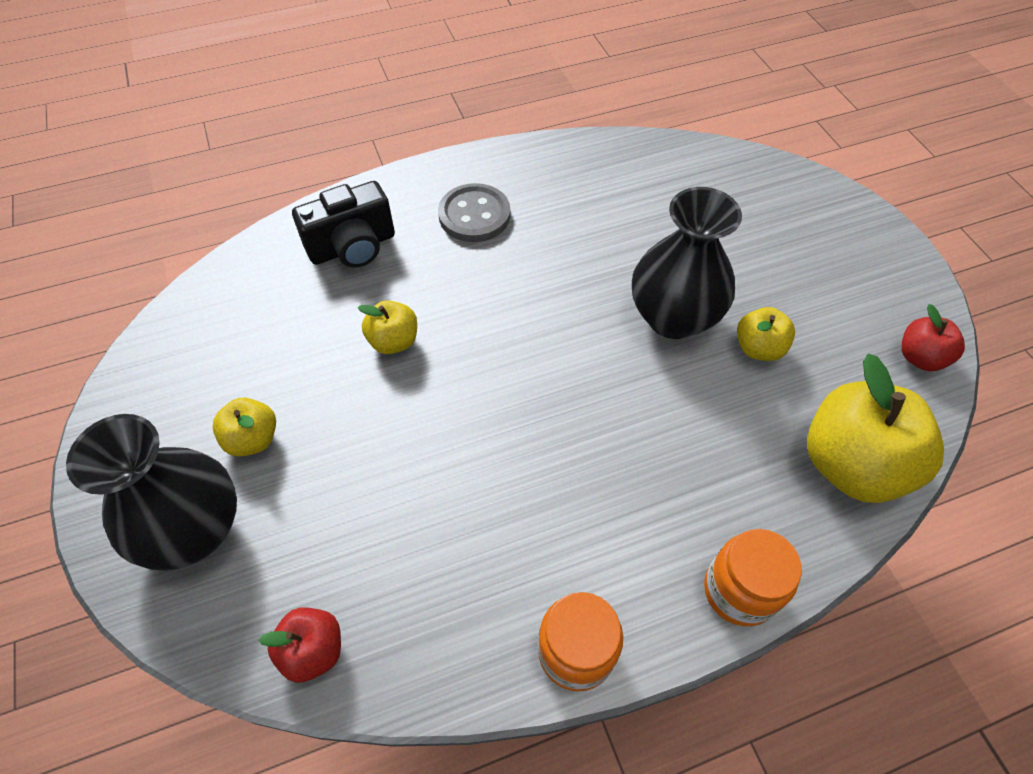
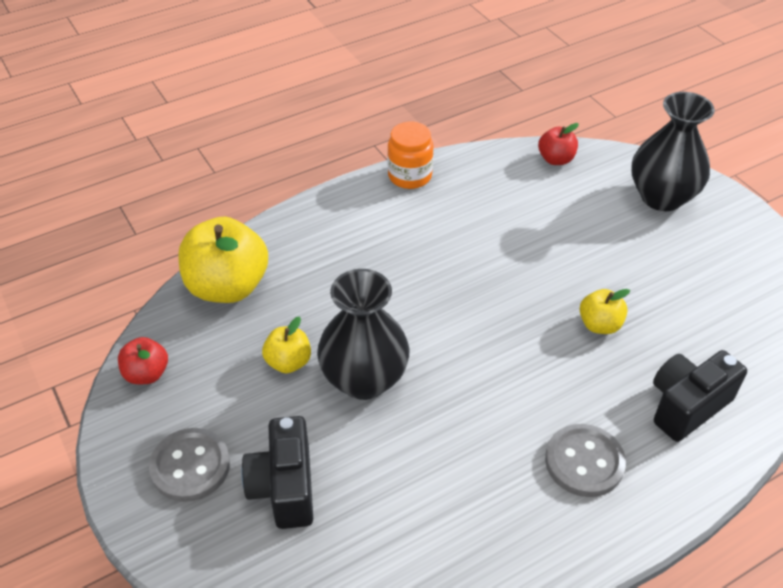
camera: 170 degrees right, 10 degrees down
yellow apple [212,398,276,457] -> none
orange jar [704,529,802,626] -> none
none -> grey button [149,428,230,502]
none -> black camera [241,416,313,529]

